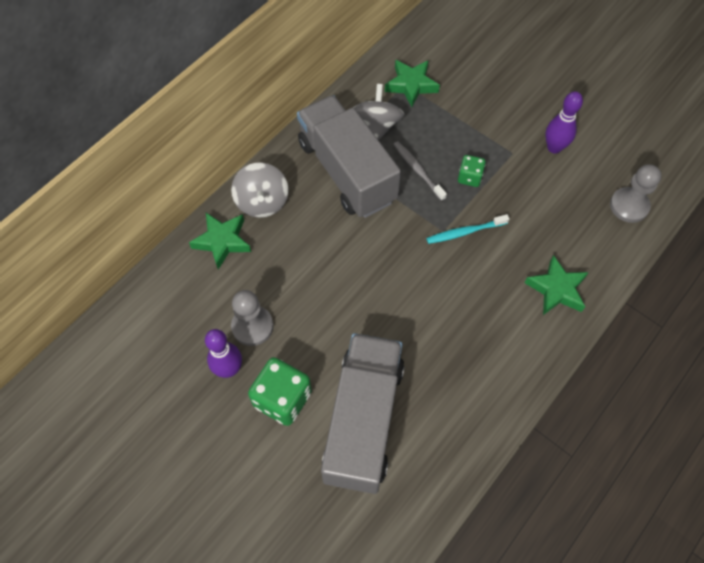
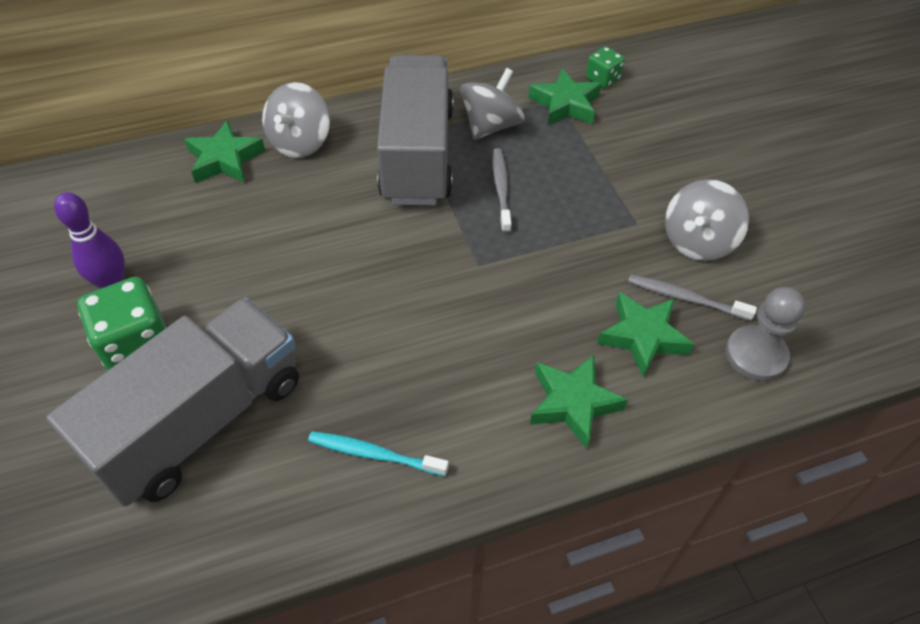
camera: 30 degrees right, 10 degrees down
grey pawn [231,290,273,346] -> none
turquoise toothbrush [426,214,509,244] -> turquoise toothbrush moved to [308,431,449,476]
green dice [458,155,486,187] -> green dice moved to [586,46,625,88]
purple bowling pin [545,91,583,154] -> grey spinning top [665,179,749,261]
none -> green star [597,292,694,377]
none -> grey toothbrush [628,275,757,321]

